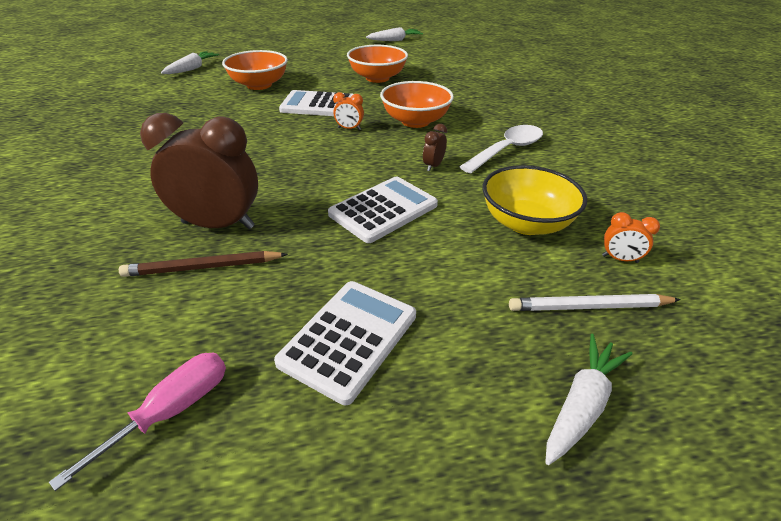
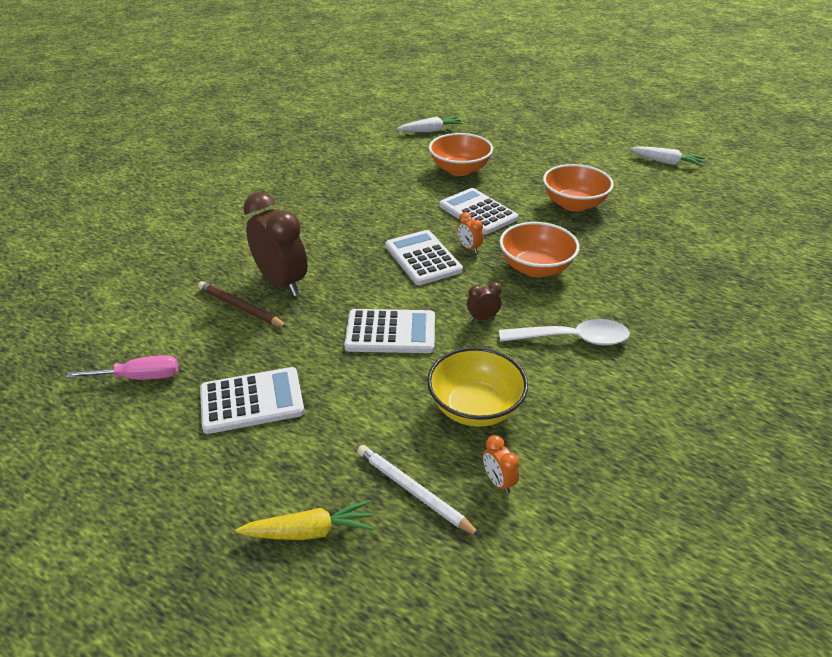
camera: 45 degrees right, 0 degrees up
white carrot [545,334,633,465] -> yellow carrot [235,500,374,540]
none -> white calculator [385,230,463,285]

